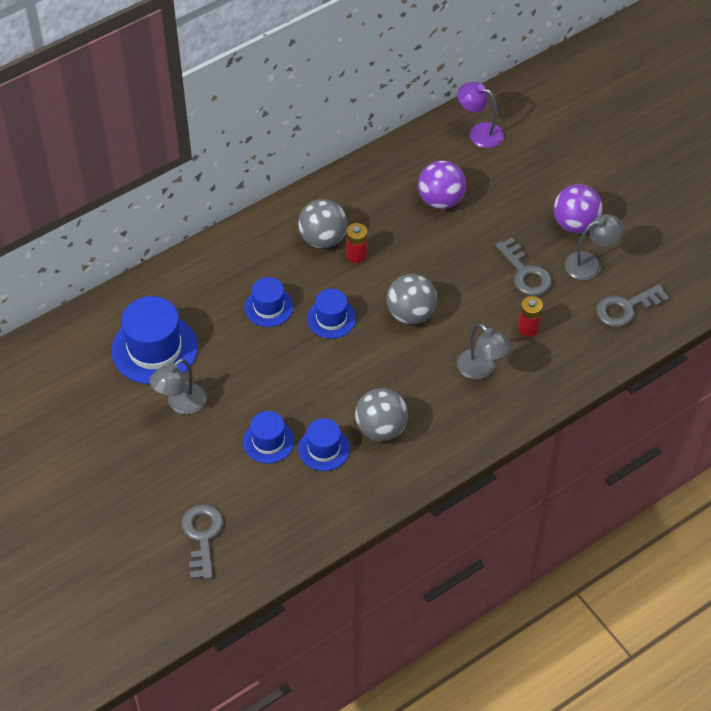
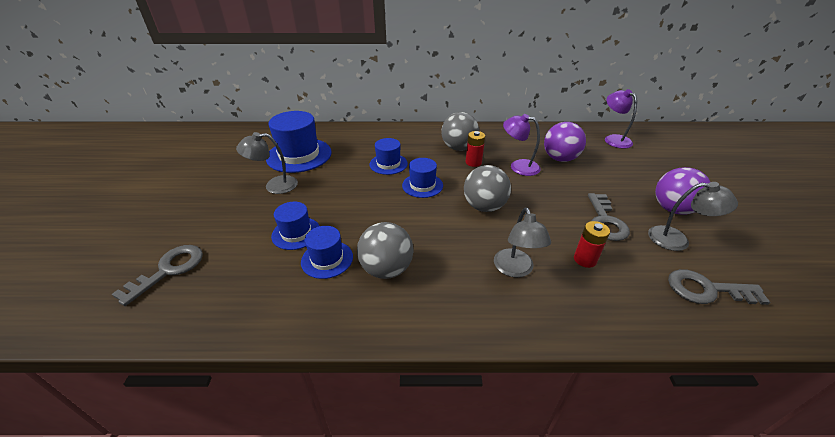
camera: 35 degrees right, 15 degrees down
none -> purple lamp [503,114,541,176]

